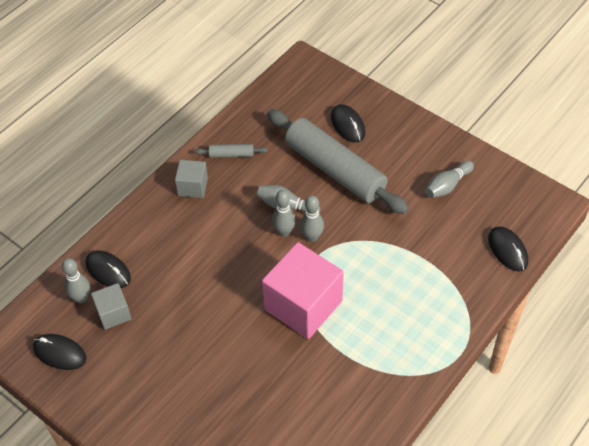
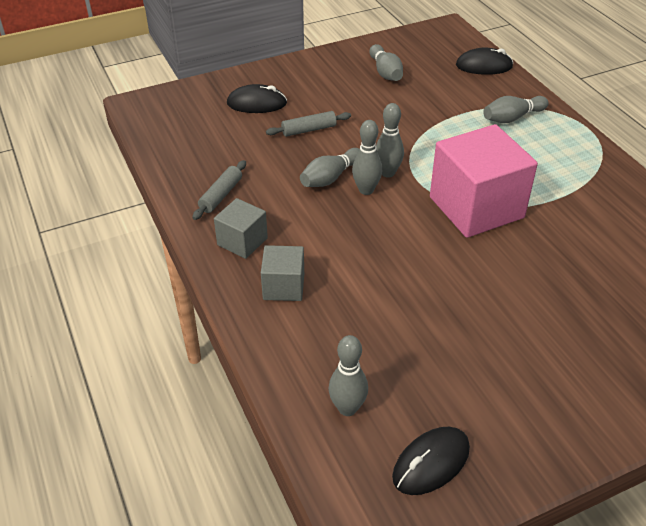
camera: 65 degrees left, 10 degrees down
black mouse [86,250,131,288] -> none
grey cube [91,283,132,330] -> grey cube moved to [261,245,304,301]
grey rolling pin [267,109,409,214] -> grey rolling pin [266,111,351,137], size x0.40
none -> grey bowling pin [483,96,549,123]

